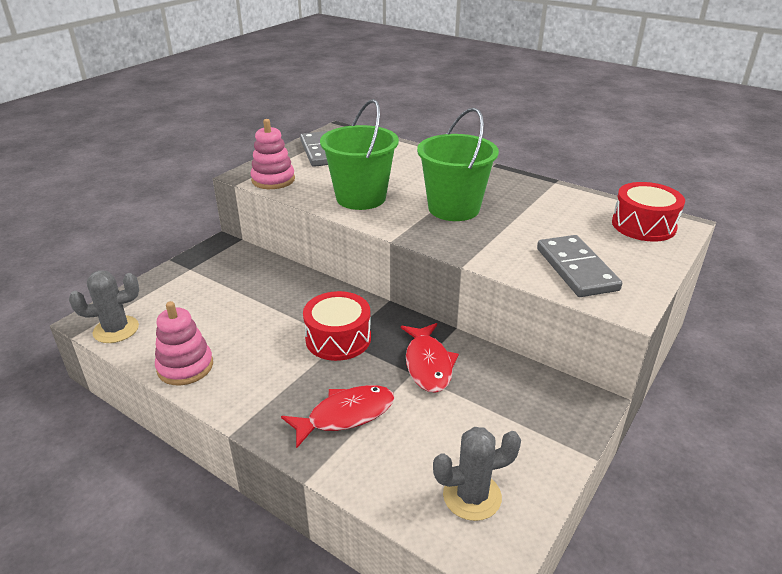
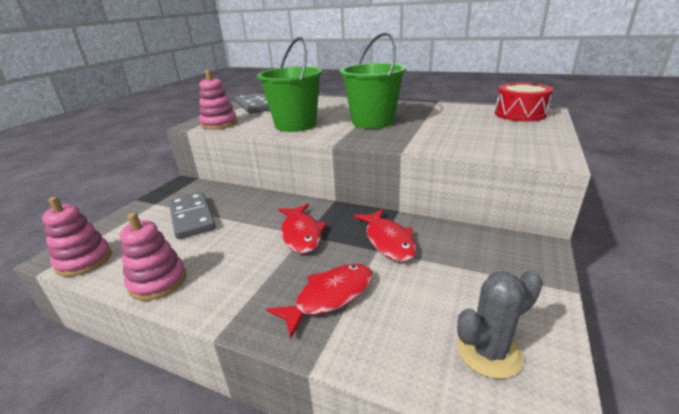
camera: 10 degrees left, 5 degrees down
grey cactus [69,270,139,343] -> pink stacking toy [42,197,111,277]
red drum [303,291,371,361] -> red fish [278,204,327,254]
grey domino [537,235,622,297] -> grey domino moved to [169,192,216,239]

